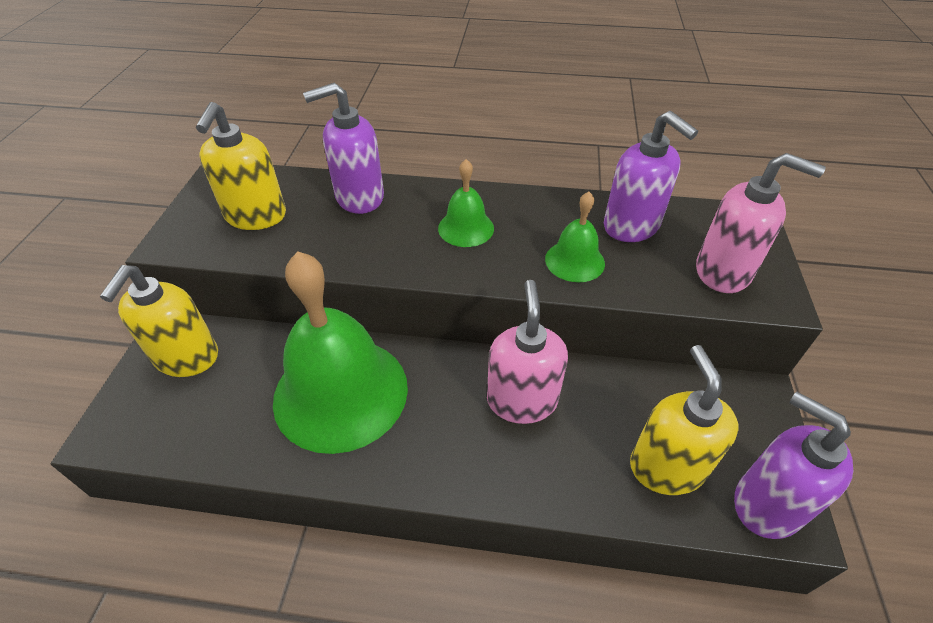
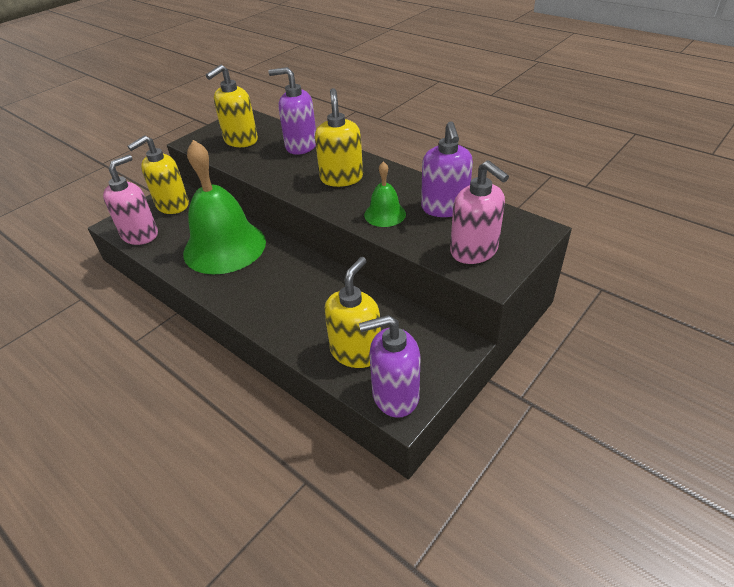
camera: 35 degrees right, 5 degrees down
green bell [438,159,494,247] -> yellow soap dispenser [315,88,363,187]
pink soap dispenser [487,280,568,424] -> pink soap dispenser moved to [103,155,158,245]
purple soap dispenser [734,391,853,539] -> purple soap dispenser turned 90 degrees counterclockwise [359,315,421,418]

